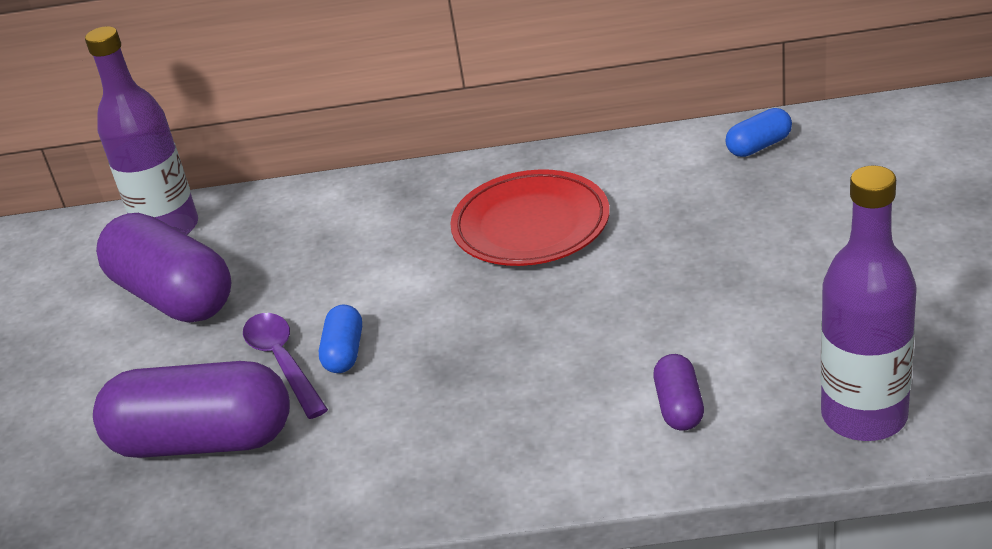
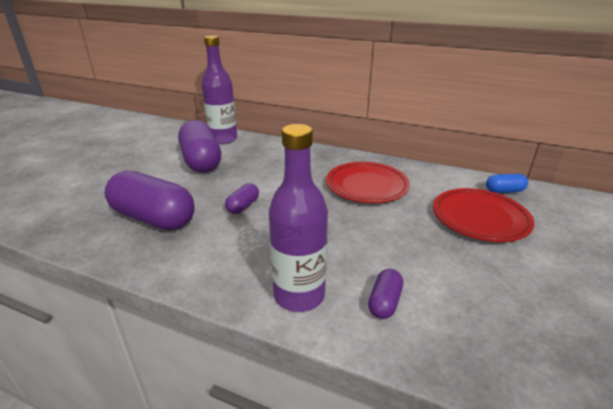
camera: 20 degrees right, 5 degrees down
purple spoon [243,313,328,419] -> none
blue capsule [319,305,362,373] -> purple capsule [225,183,259,214]
purple bottle [821,165,917,441] -> purple bottle moved to [269,124,328,312]
none -> red plate [433,188,534,242]

